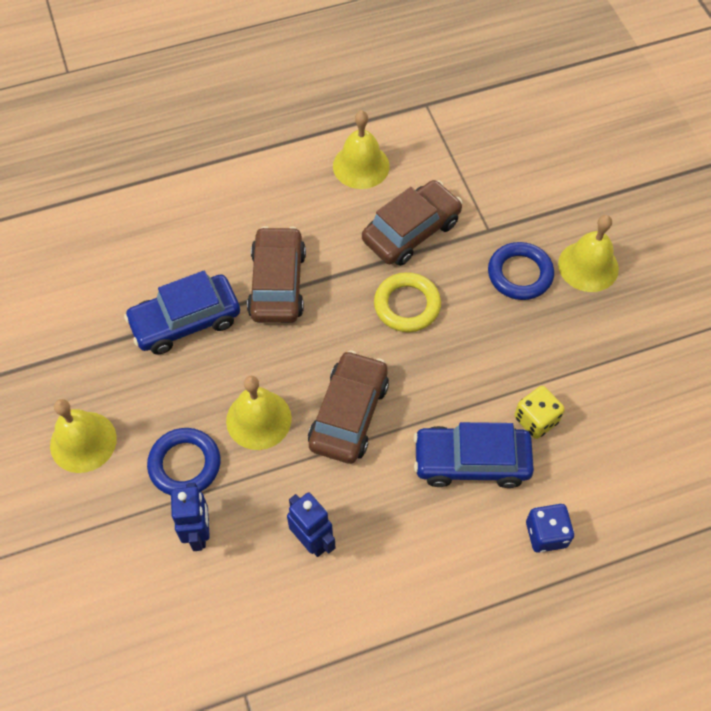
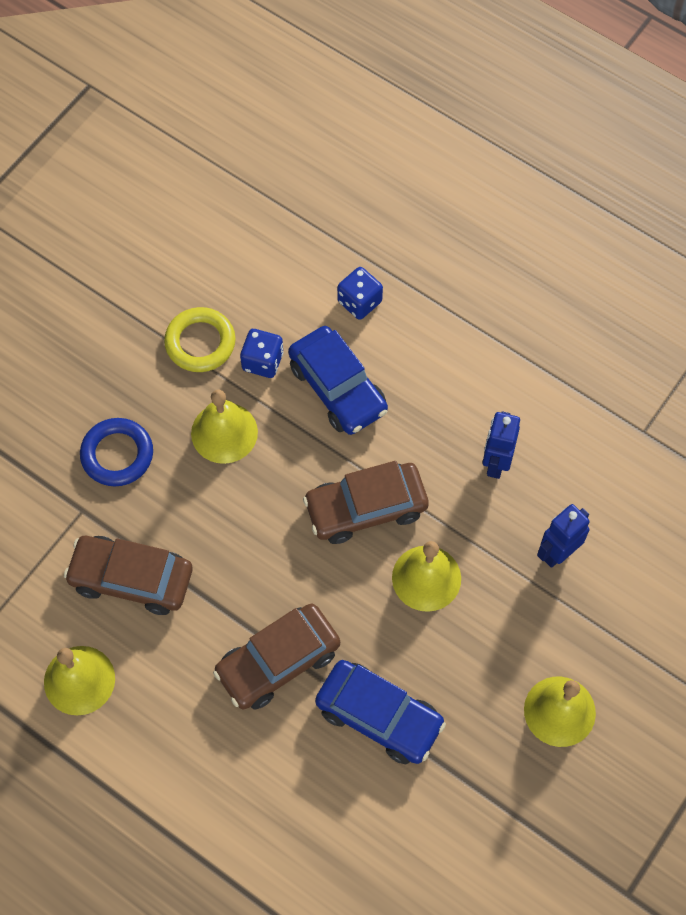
camera: 125 degrees left, 5 degrees up
blue ring [147,428,221,495] -> none
yellow ring [374,272,441,332] -> yellow ring moved to [164,307,236,372]
yellow dice [514,386,565,439] -> blue dice [240,329,283,378]
yellow bell [558,215,619,292] -> yellow bell moved to [191,390,258,464]

